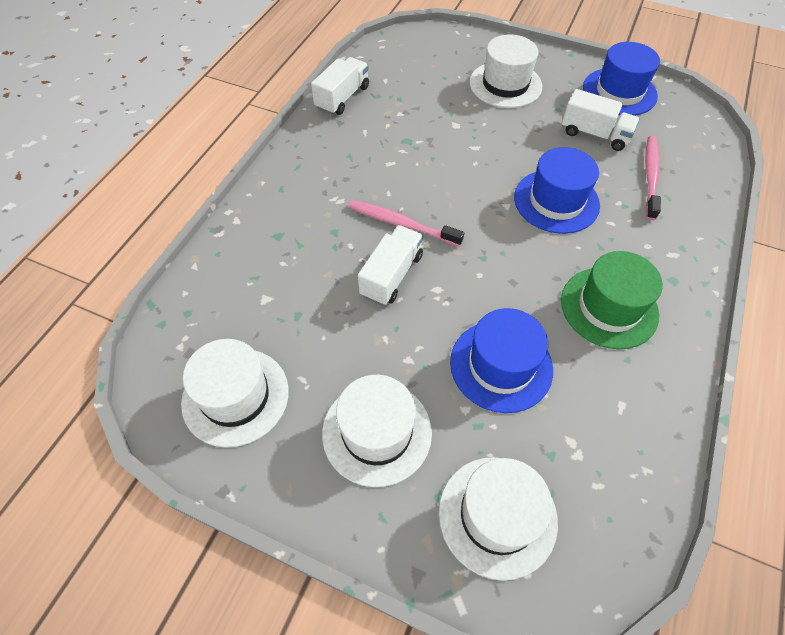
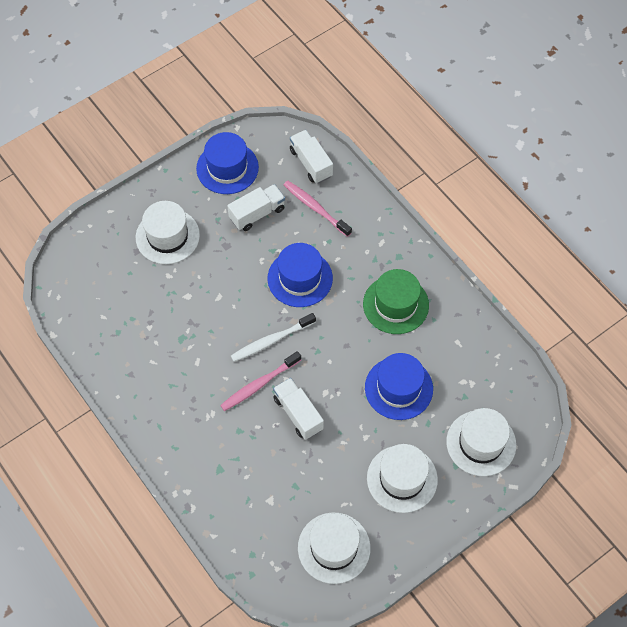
camera: 60 degrees left, 5 degrees up
white truck [311,57,369,115] -> white truck moved to [290,130,333,184]
none -> white toothbrush [231,313,316,362]

